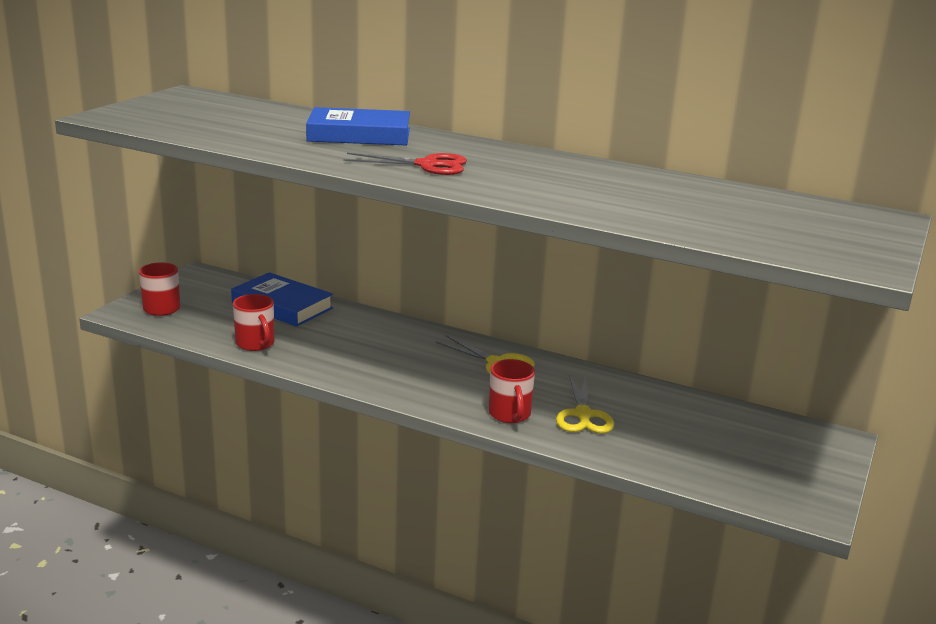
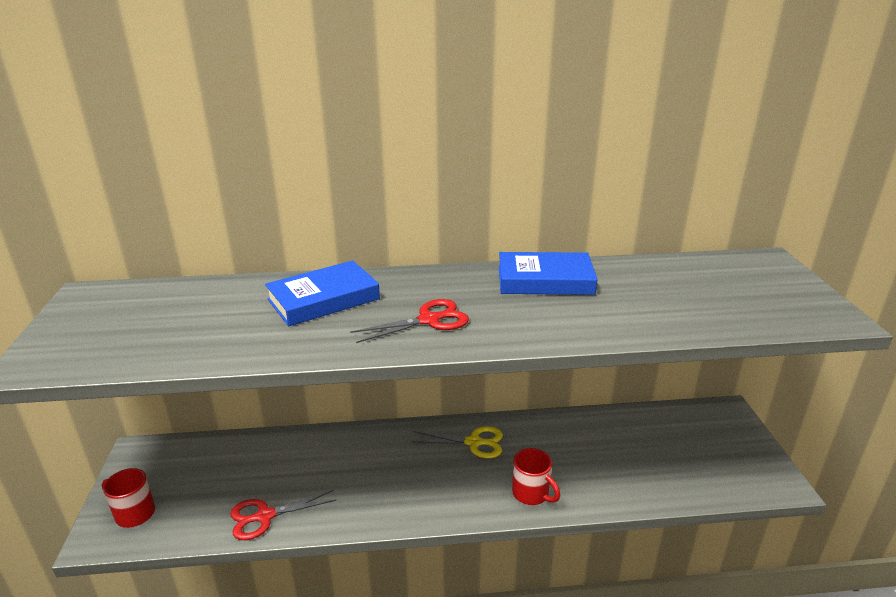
camera: 30 degrees left, 5 degrees up
blue book [231,272,333,327] -> blue book moved to [499,252,598,295]
red mug [233,294,275,351] -> red scissors [230,490,337,540]
yellow scissors [556,374,614,433] -> none

